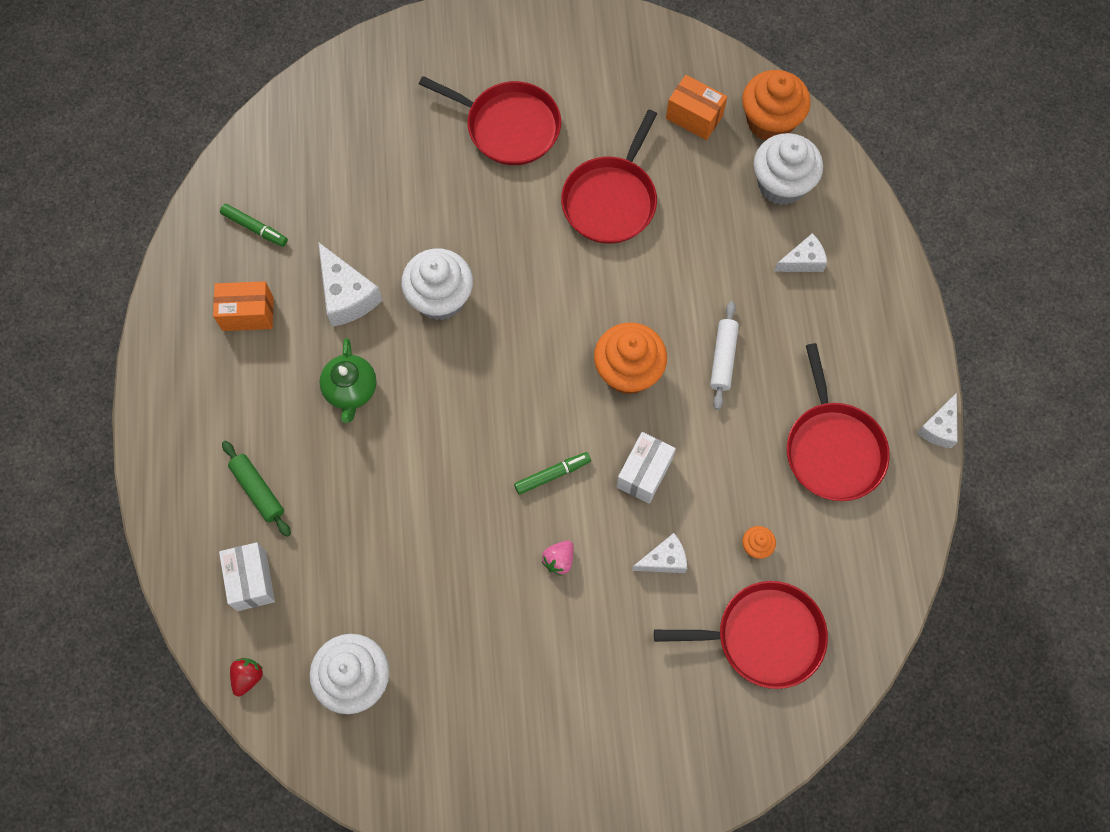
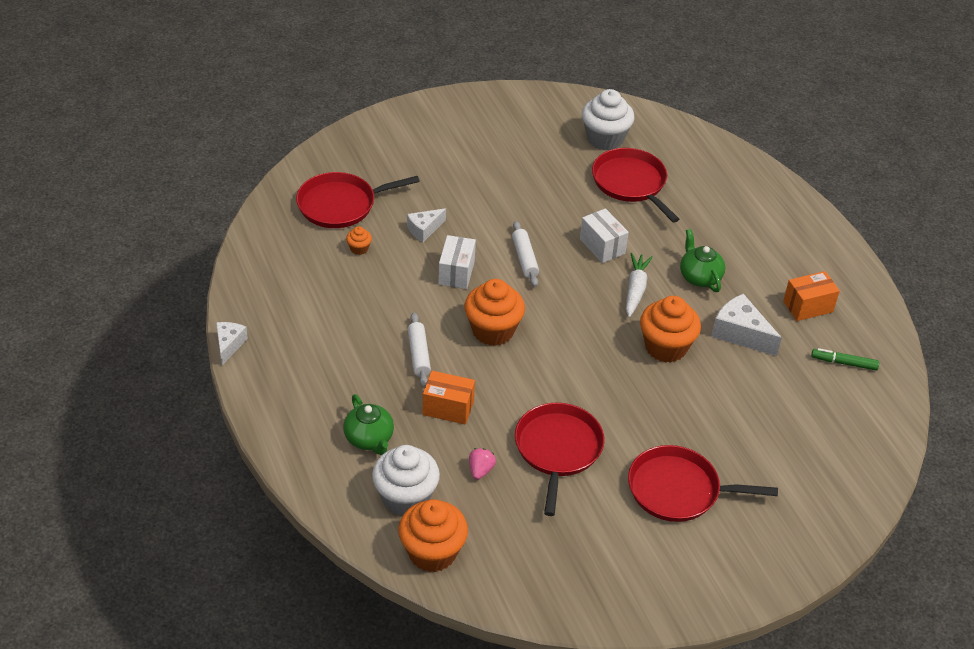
camera: 160 degrees right, 25 degrees down
white box [219,542,275,611] -> white box moved to [580,208,629,263]
green rolling pin [222,441,291,537] -> none
red strawberry [230,658,263,697] -> none
white cupcake [401,248,473,321] -> orange cupcake [640,296,701,363]
green marker [514,452,591,495] -> white rolling pin [512,221,539,287]
pink strawberry [542,540,574,576] -> pink strawberry moved to [469,448,496,480]
orange box [666,75,727,140] -> orange box moved to [423,371,475,425]
white cheese [774,233,827,272] -> green teapot [343,394,394,455]
red pan [787,343,890,501] -> red pan moved to [592,148,679,223]
none -> white carrot [626,253,653,317]

